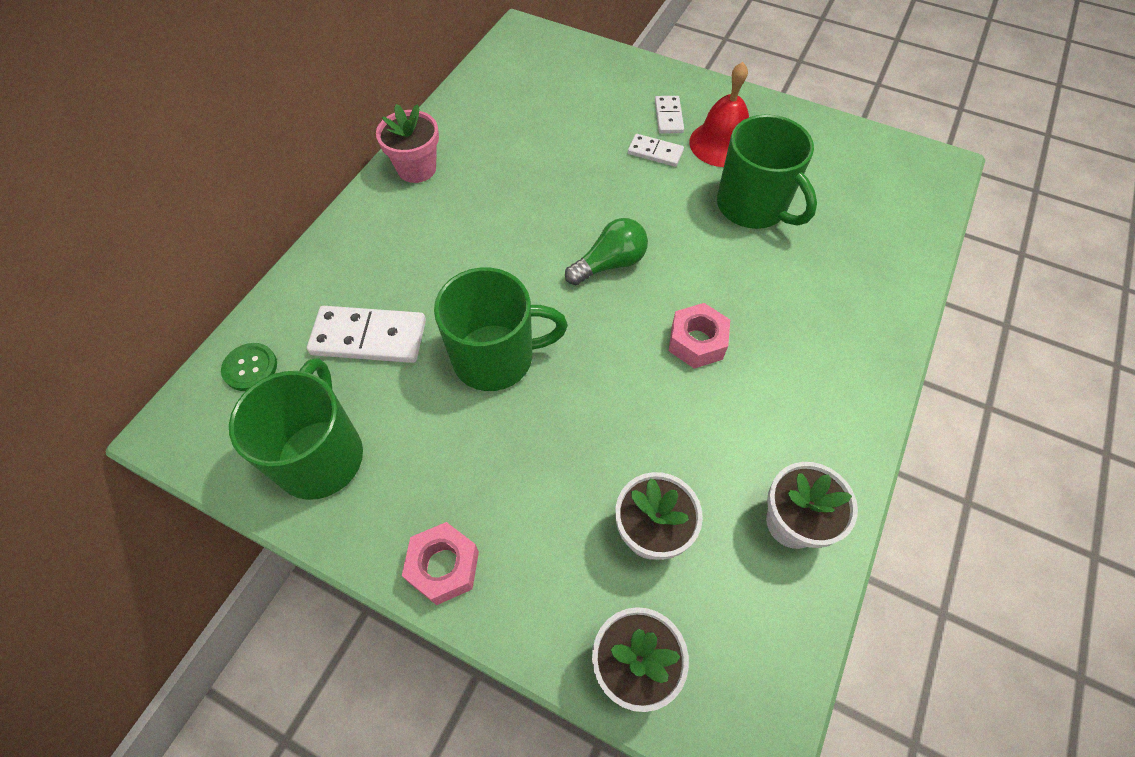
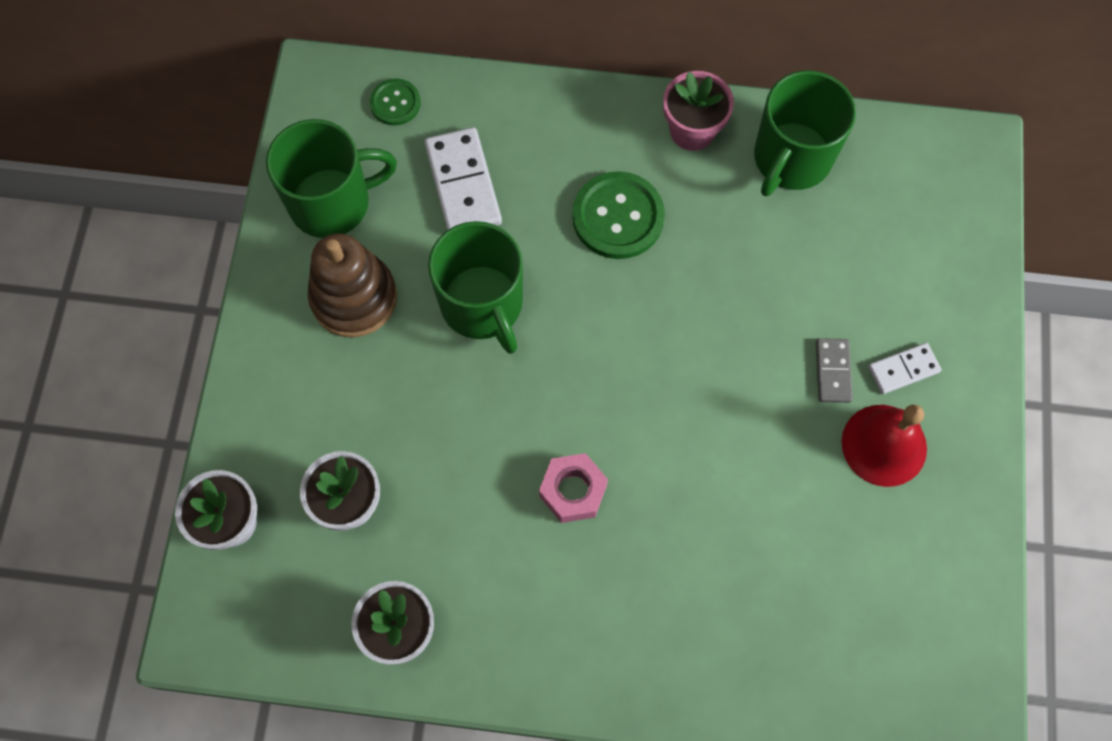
camera: 70 degrees right, 10 degrees up
pink nut [402,522,479,605] -> none
green light bulb [565,218,648,285] -> none
white domino [628,134,684,167] -> grey domino [816,338,853,403]
green mug [717,114,817,229] -> green mug moved to [754,71,856,196]
none -> brown stacking toy [307,233,397,338]
none -> green button [572,171,665,259]

